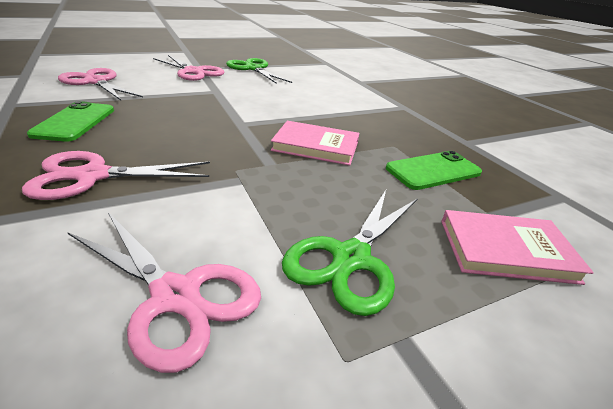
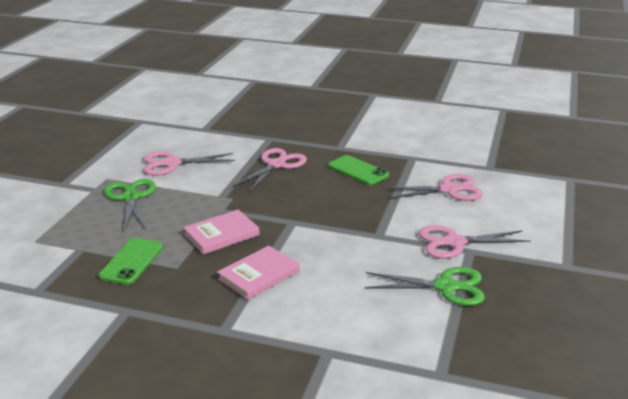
camera: 135 degrees right, 5 degrees down
pink book [441,210,594,285] -> pink book moved to [217,245,300,300]

